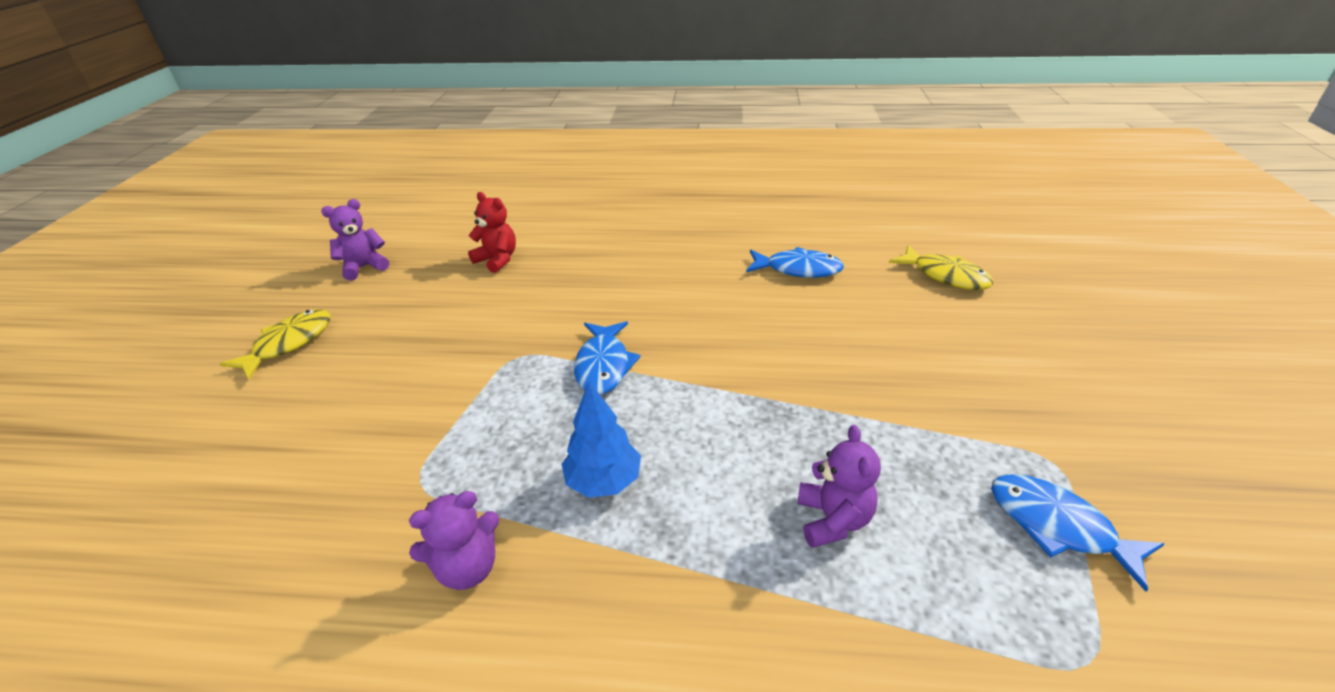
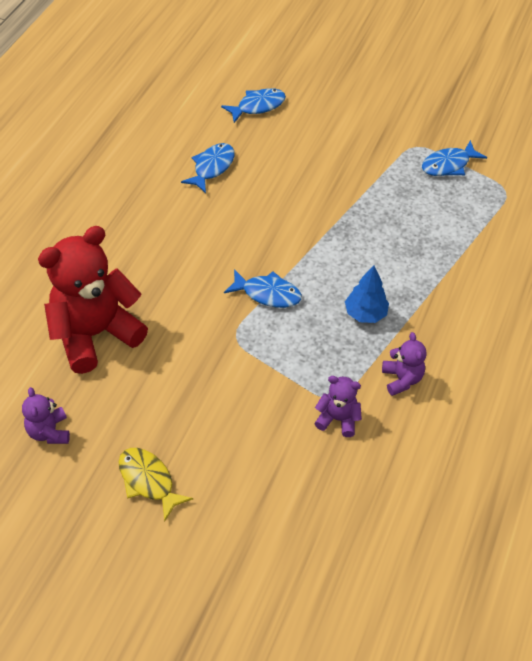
camera: 75 degrees left, 15 degrees up
red teddy bear [468,192,516,273] -> red teddy bear [38,226,148,374], size x2.20
purple teddy bear [797,425,881,548] -> purple teddy bear moved to [314,376,362,437]
yellow fish [889,245,994,290] -> blue fish [221,88,286,123]

